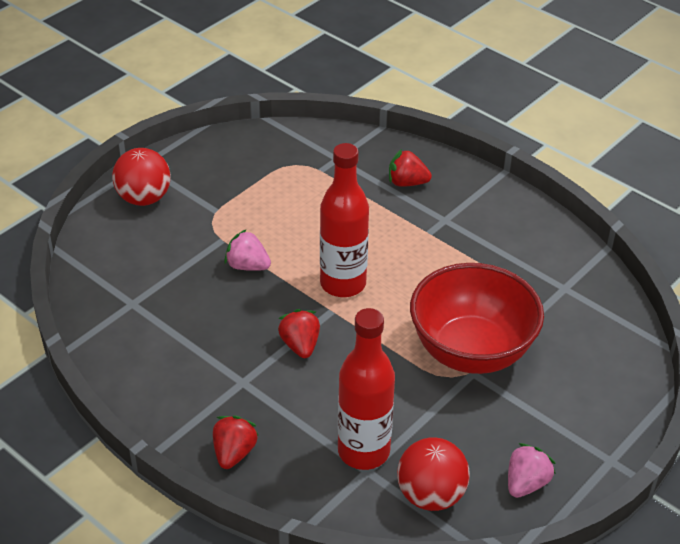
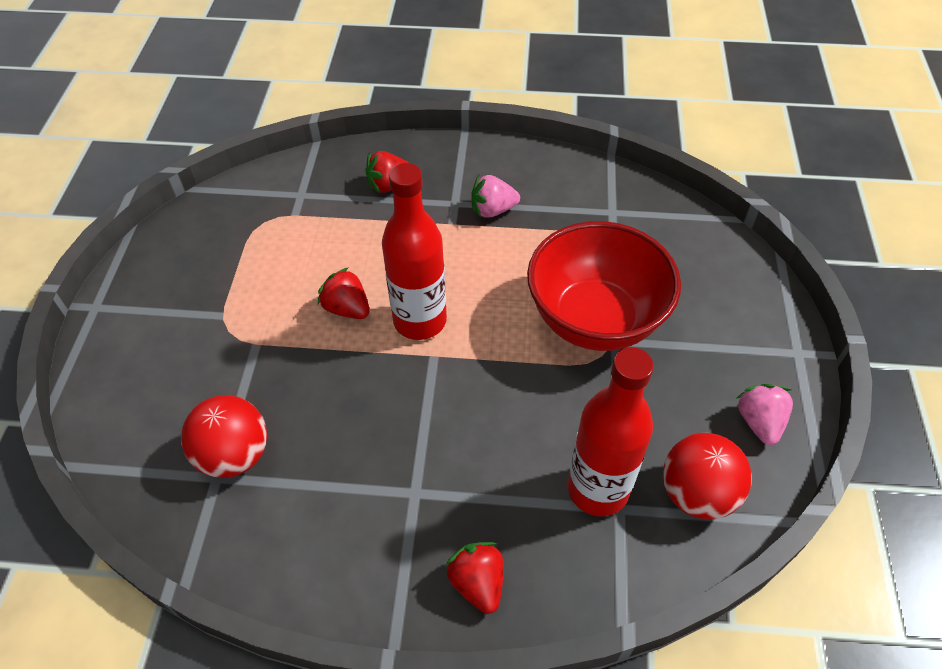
camera: 35 degrees left, 10 degrees up
red ball [112,148,171,206] -> red ball moved to [181,395,267,478]
pink strawberry [224,229,271,271] -> pink strawberry moved to [471,175,520,218]
red strawberry [278,309,320,358] -> red strawberry moved to [318,267,370,319]

